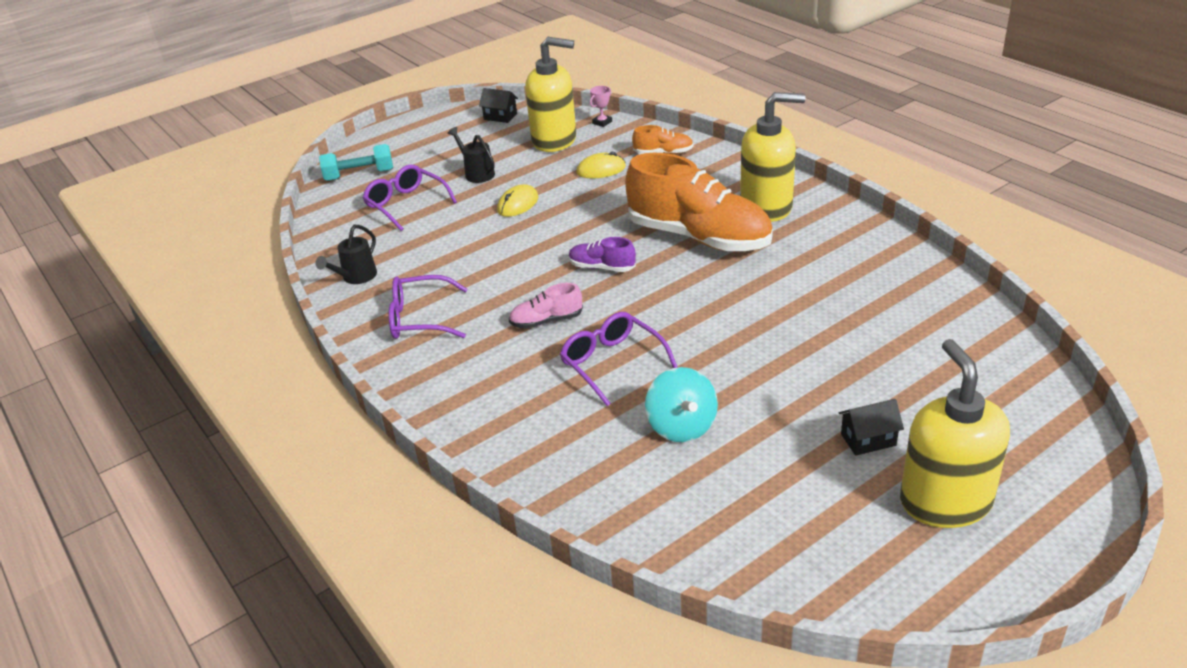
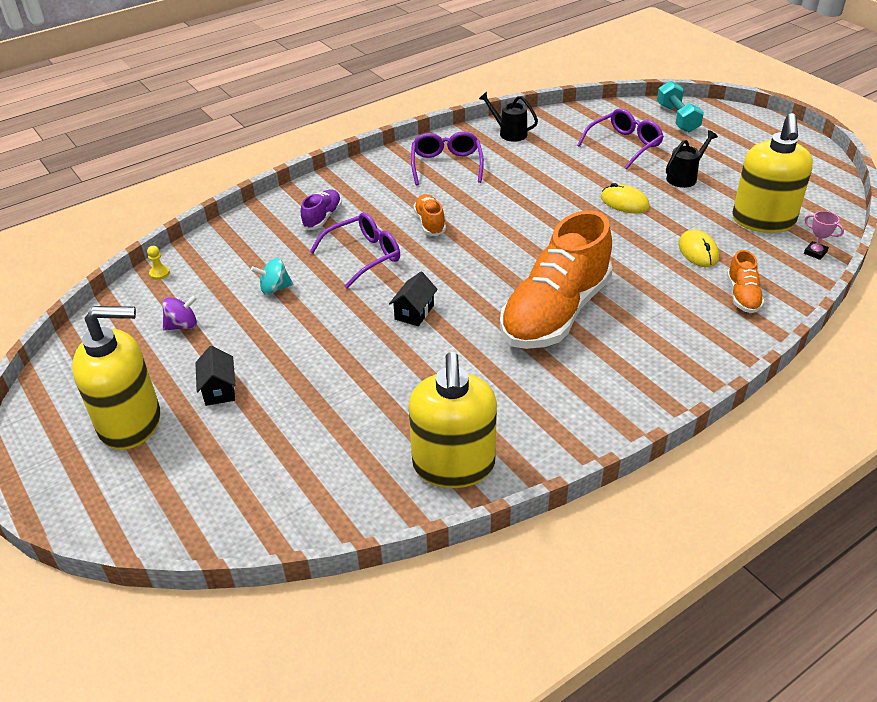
camera: 90 degrees right, 5 degrees up
black house [479,88,518,123] -> black house moved to [389,272,438,326]
pink shoe [509,283,583,329] -> orange shoe [413,194,446,236]
purple shoe [569,237,636,272] -> purple shoe moved to [301,189,342,230]
turquoise spinning top [645,367,718,442] -> turquoise spinning top [251,258,293,295], size x0.65
yellow soap dispenser [740,92,806,222] -> yellow soap dispenser moved to [409,352,497,488]
none -> yellow pawn [147,246,170,280]
none -> purple spinning top [162,295,197,331]

